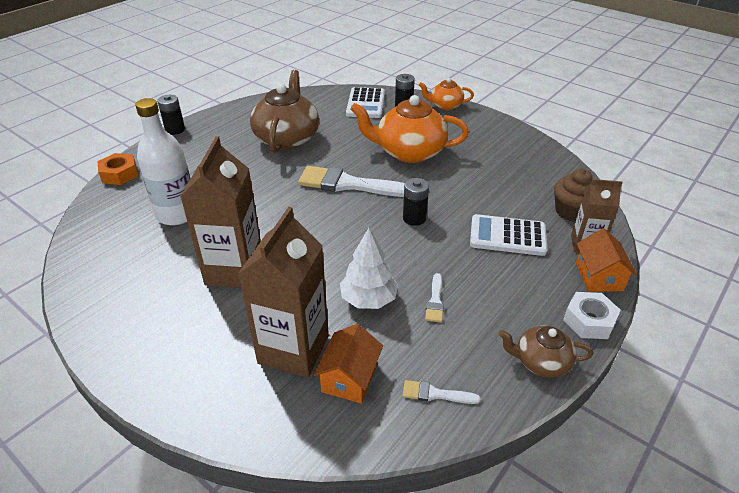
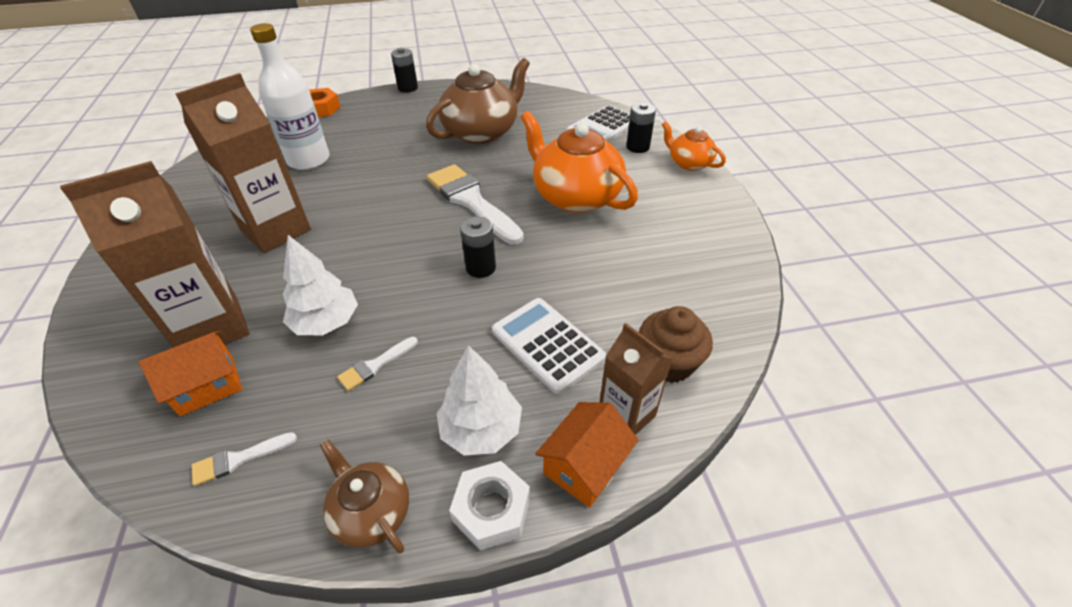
camera: 40 degrees right, 5 degrees up
white brush [403,380,480,404] -> white brush turned 75 degrees counterclockwise [192,432,297,486]
none -> white tree [437,345,522,456]

